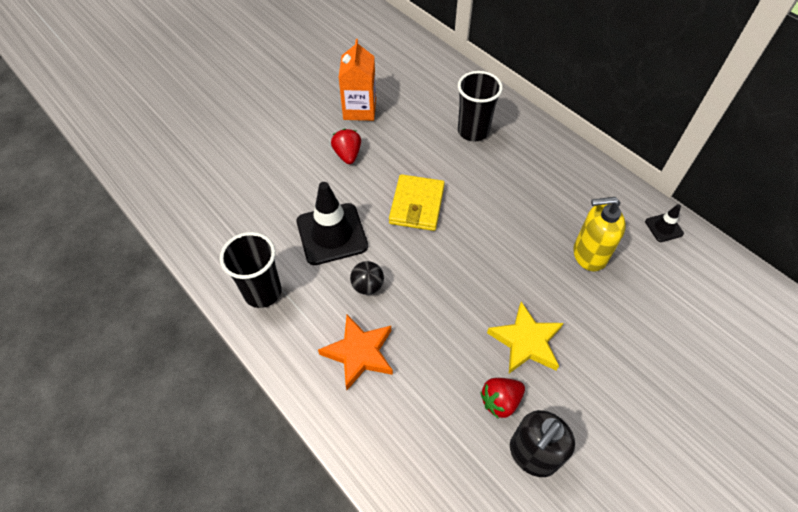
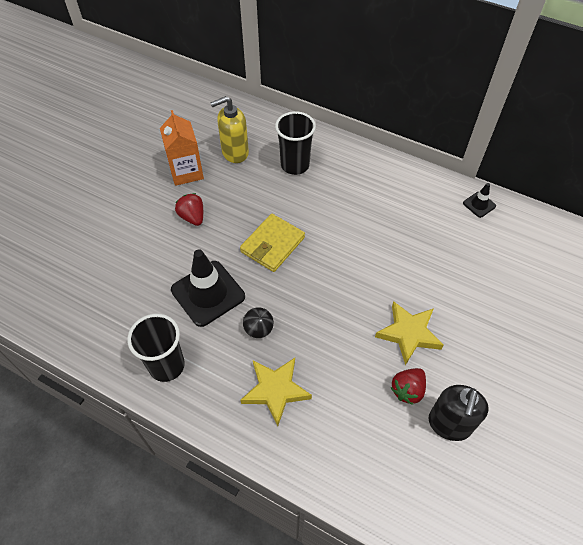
camera: 20 degrees left, 0 degrees up
orange star [318,315,393,390] -> yellow star [241,358,312,426]
yellow wallet [389,174,445,231] -> yellow wallet turned 45 degrees clockwise [240,214,305,272]
yellow soap dispenser [573,197,626,272] -> yellow soap dispenser moved to [210,96,249,163]

